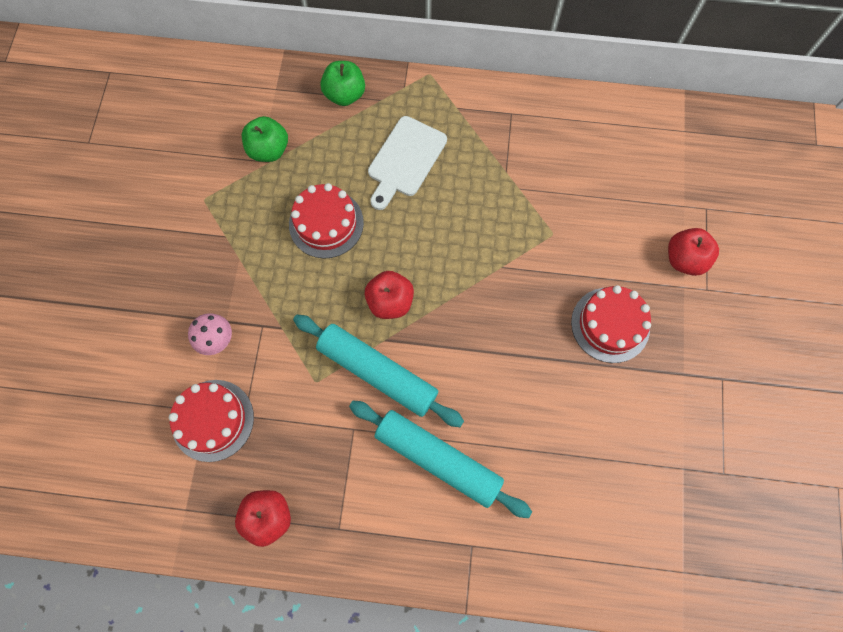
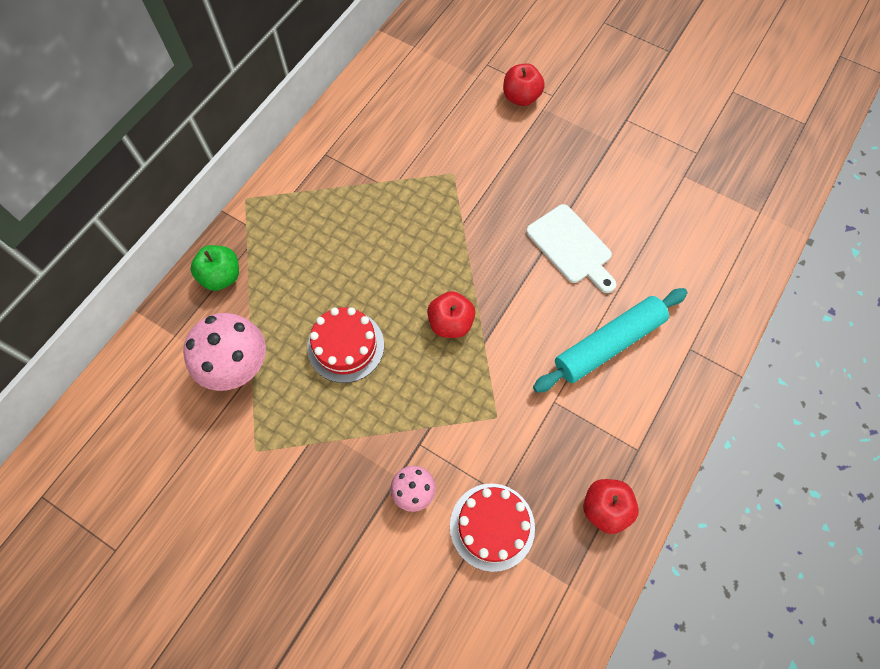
camera: 65 degrees left, 5 degrees down
green apple [242,116,288,162] -> pink mushroom [183,313,266,391]
turquoise rolling pin [293,315,464,427] -> none
white cutting board [368,116,447,210] -> white cutting board moved to [526,204,616,293]
red cake [571,285,651,363] -> none

